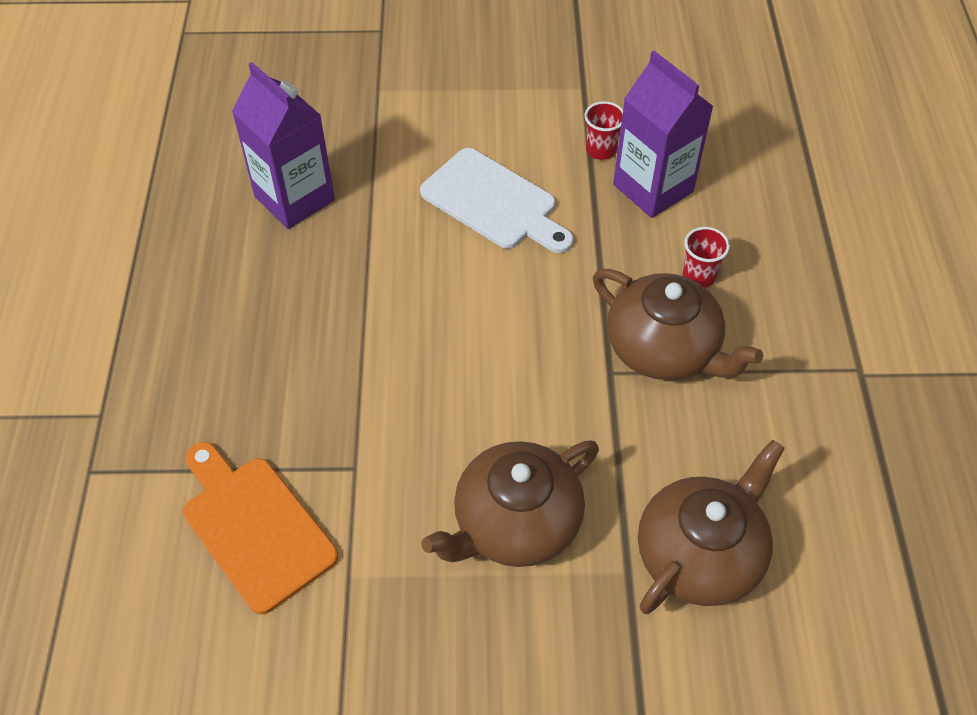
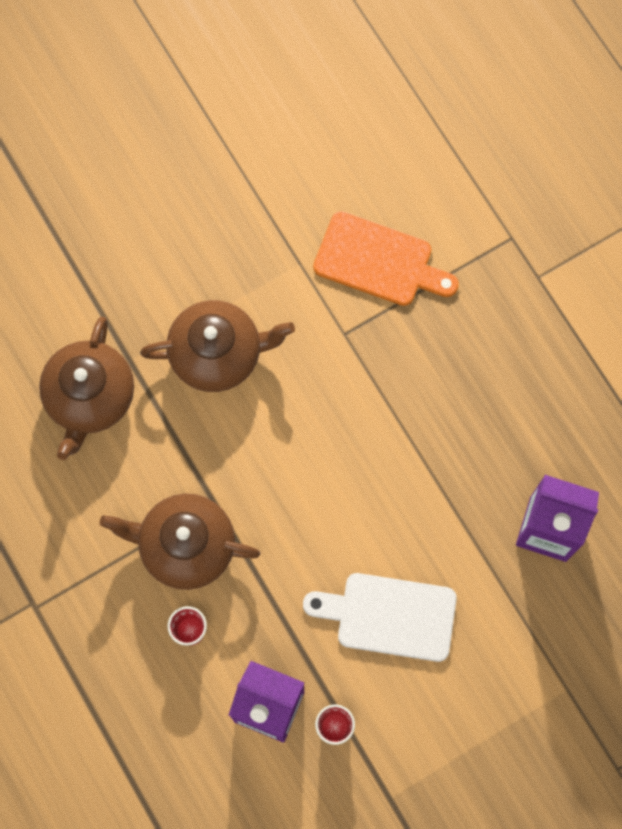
camera: 150 degrees right, 20 degrees up
brown teapot [421,441,599,567] -> brown teapot turned 60 degrees clockwise [140,300,295,392]

